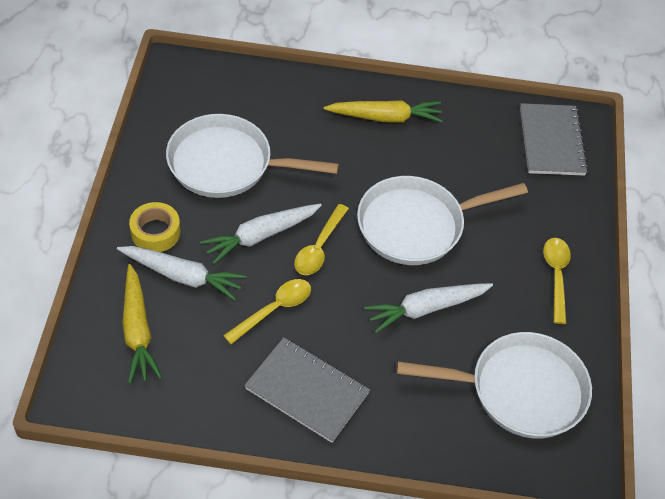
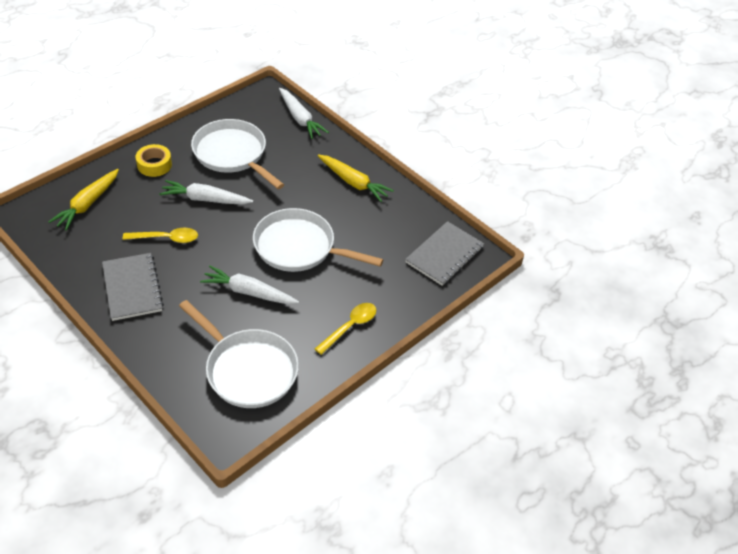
camera: 40 degrees right, 5 degrees down
white carrot [117,246,246,300] -> white carrot moved to [279,88,329,139]
yellow spoon [294,204,349,275] -> none

